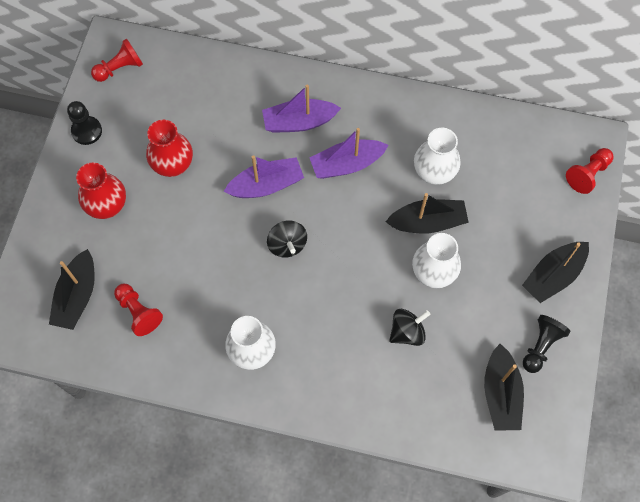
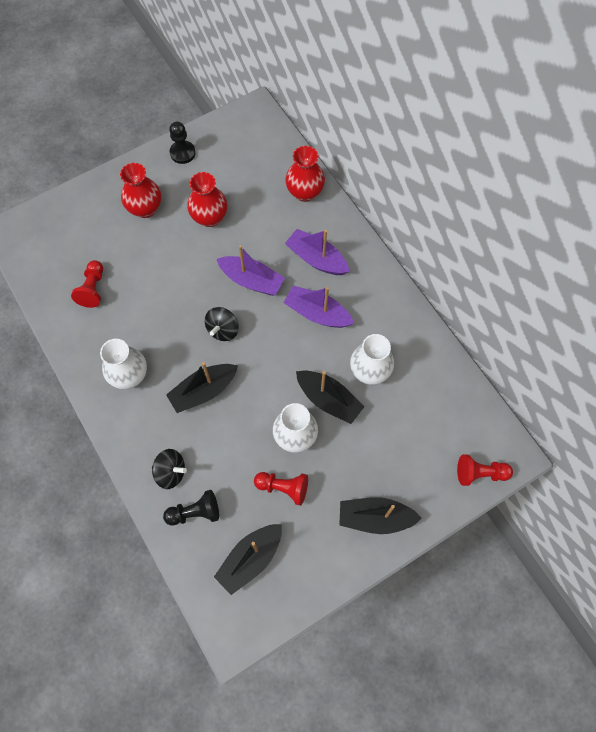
camera: 45 degrees right, 0 degrees up
black boat [49,249,95,330] -> black boat moved to [166,362,238,413]
red pawn [91,38,143,82] -> red pawn moved to [254,472,308,506]
black spinning top [389,309,430,346] -> black spinning top moved to [152,449,187,489]
black pawn [523,315,570,373] -> black pawn moved to [163,490,219,526]
none -> red vase [285,146,325,202]

